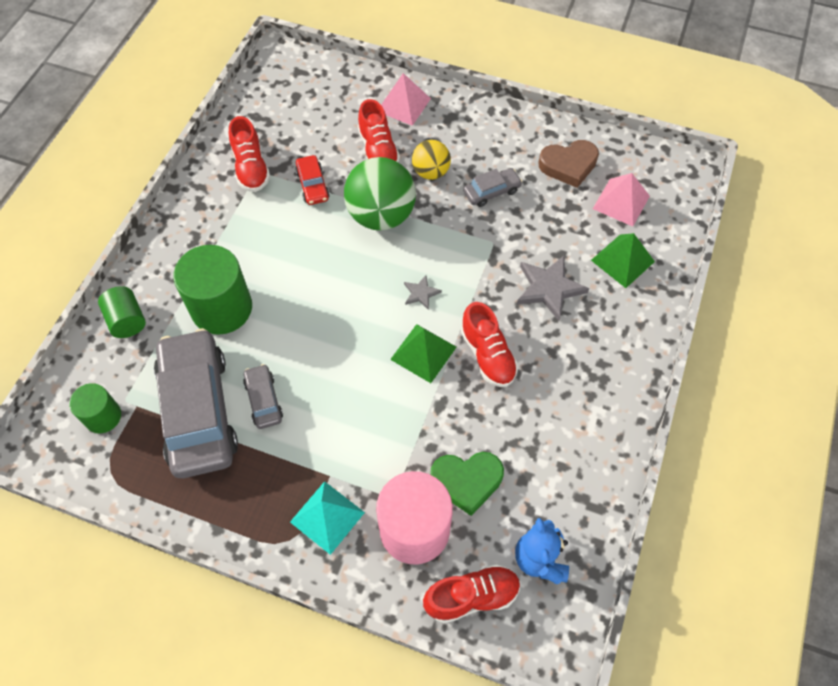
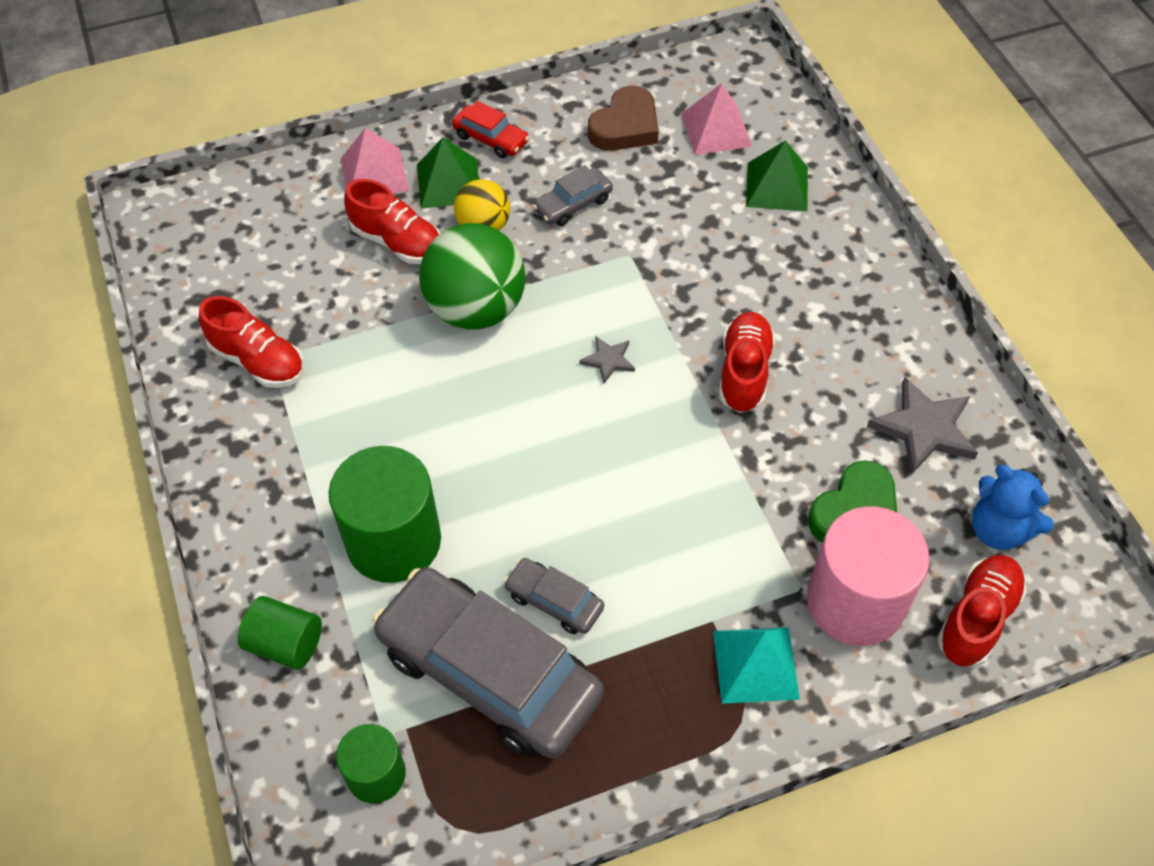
camera: 40 degrees left, 5 degrees down
red car [295,155,330,205] -> red car moved to [452,101,529,158]
green pyramid [390,324,456,383] -> green pyramid moved to [417,137,479,209]
red shoe [461,302,518,387] -> red shoe turned 105 degrees counterclockwise [719,312,775,413]
grey car [463,168,522,207] -> grey car turned 150 degrees counterclockwise [533,165,613,226]
grey star [517,256,589,321] -> grey star moved to [867,377,978,475]

